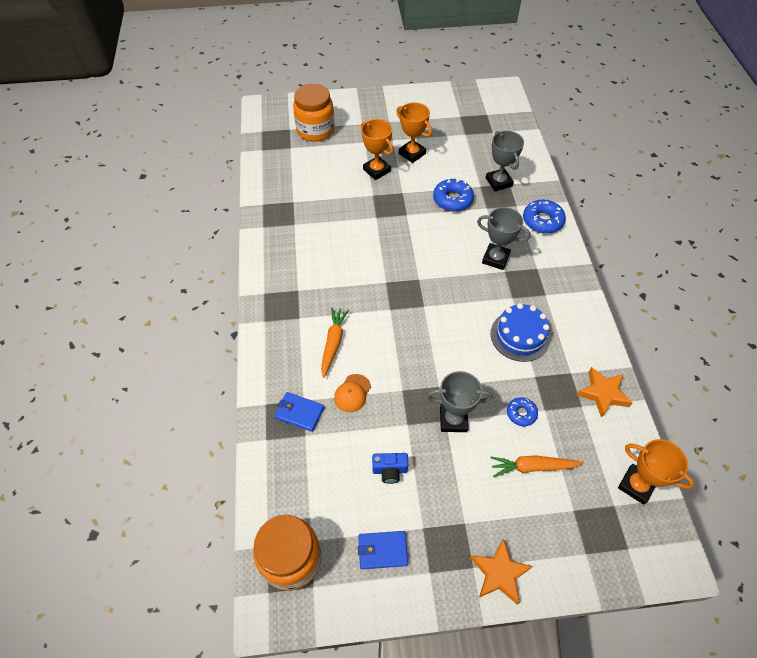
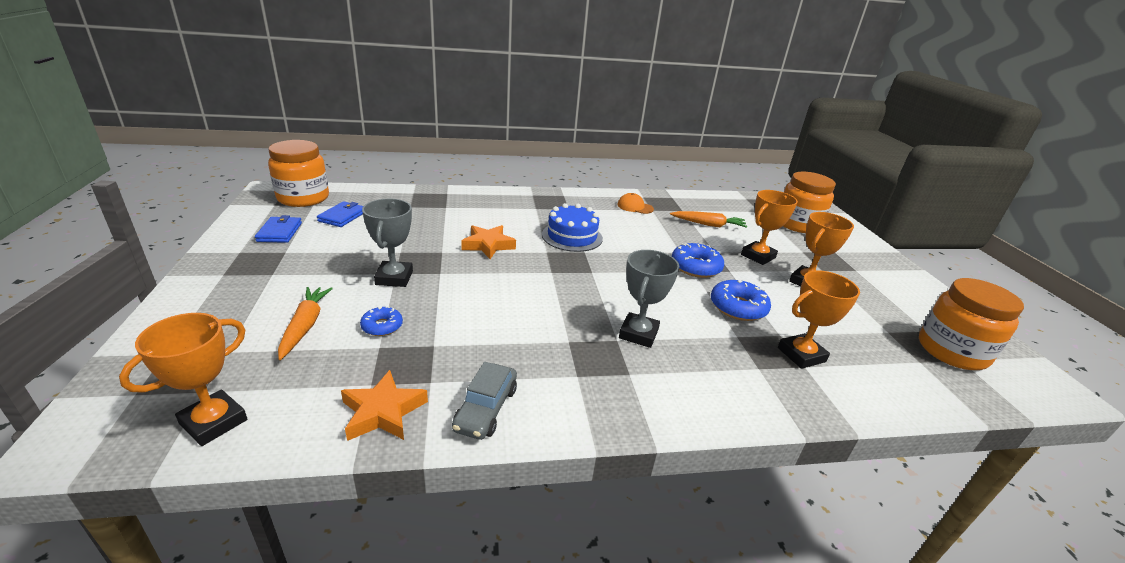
camera: 85 degrees right, 25 degrees down
blue wallet [275,392,324,432] -> blue wallet moved to [317,201,363,227]
orange carrot [321,307,349,378] -> orange carrot moved to [670,211,748,228]
orange cap [334,374,371,412] -> orange cap moved to [617,193,654,214]
blue camera [372,453,408,484] -> none
orange star [470,538,533,605] -> orange star moved to [461,225,516,259]
grey trophy [486,131,524,191] -> orange trophy [778,270,860,369]
blue cake [491,303,550,362] -> blue cake moved to [542,203,603,252]
blue donut [523,200,566,234] -> blue donut moved to [672,243,724,278]
none -> grey car [452,362,517,440]
none -> orange jar [919,278,1024,370]

